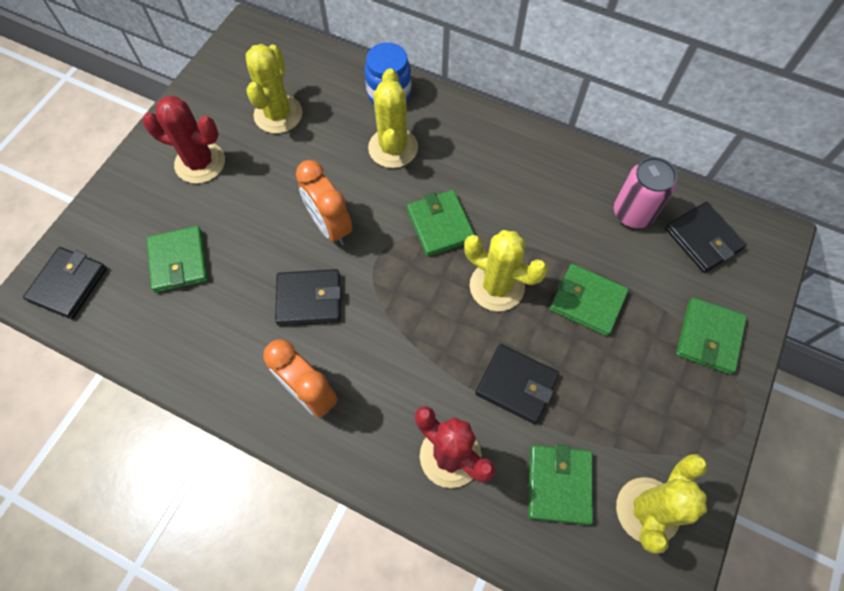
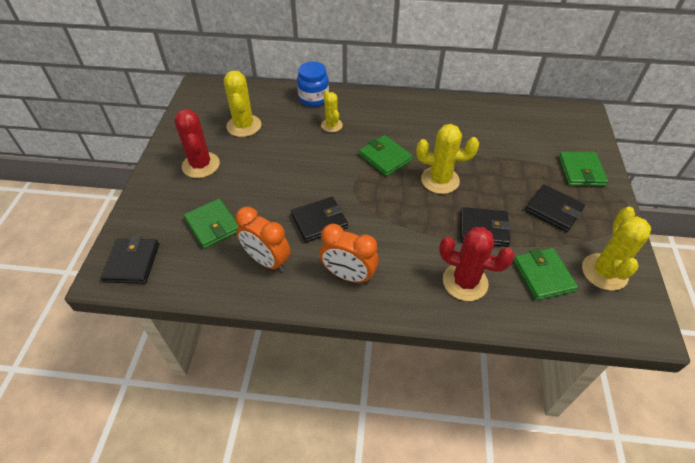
camera: 20 degrees left, 15 degrees down
red cactus [143,96,225,184] -> red cactus turned 75 degrees clockwise [174,109,220,178]
orange clock [296,160,353,245] -> orange clock moved to [236,207,291,272]
yellow cactus [368,68,418,168] -> yellow cactus [321,90,343,132], size x0.62
green wallet [550,264,629,336] -> none
pink can [614,157,677,228] -> none
black wallet [665,202,747,273] -> black wallet moved to [525,185,585,232]

